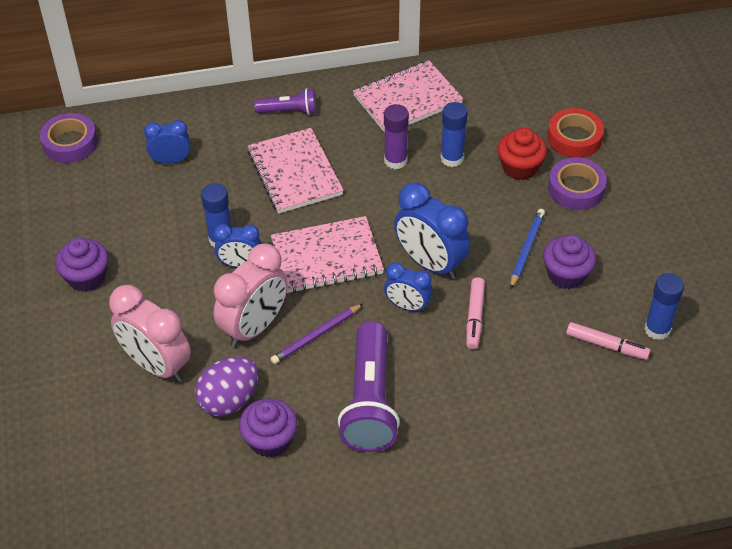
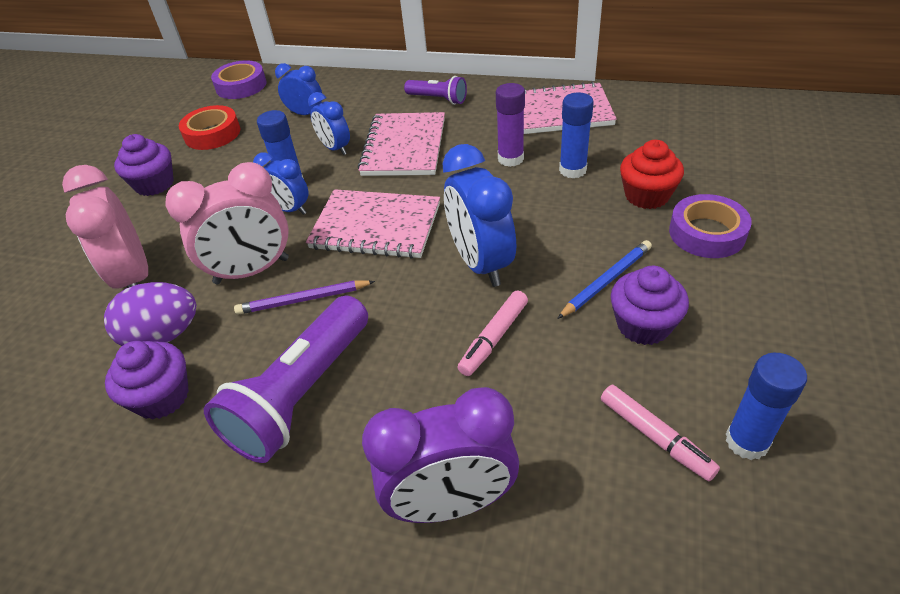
camera: 30 degrees right, 5 degrees down
blue clock [384,262,433,312] -> blue clock moved to [308,92,350,155]
red tape [547,108,604,158] -> red tape moved to [179,105,240,150]
none -> purple clock [362,387,519,523]

